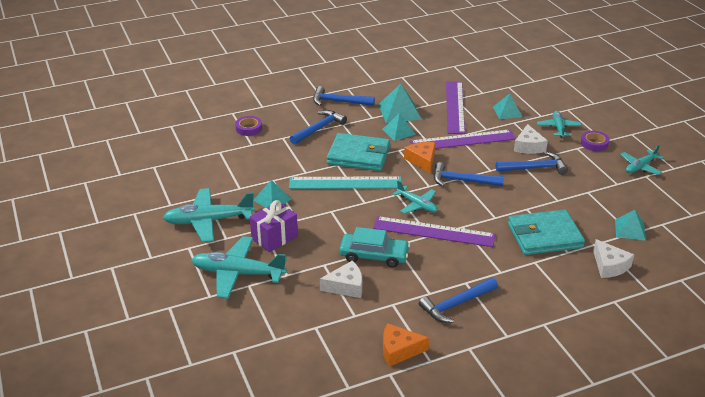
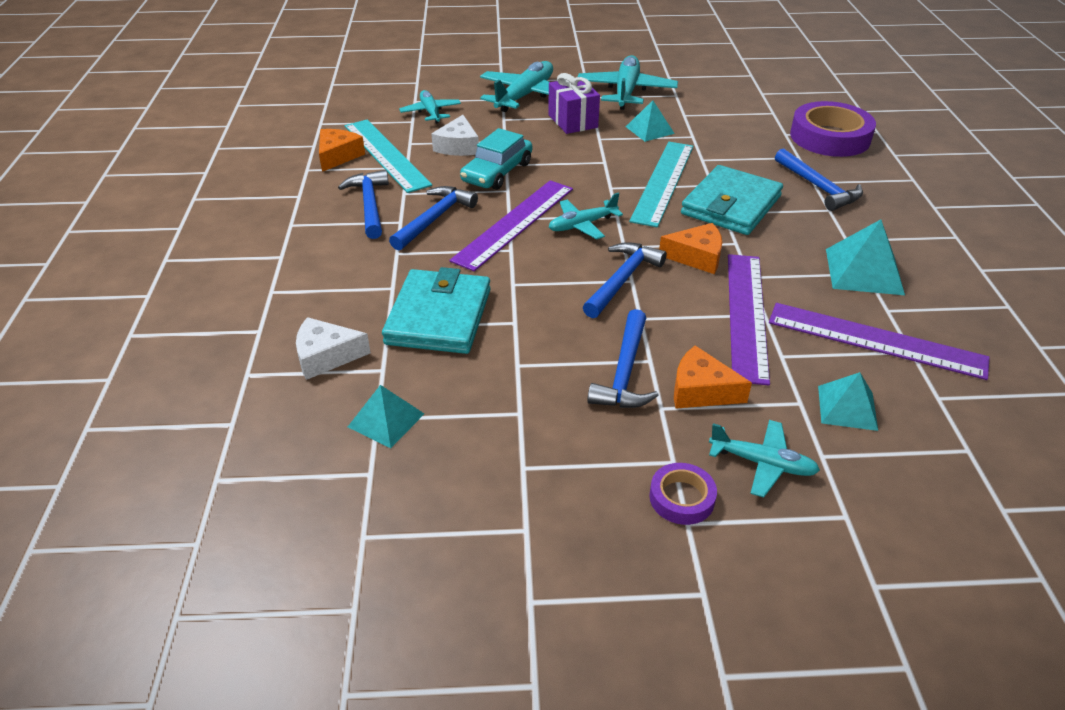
camera: 110 degrees right, 5 degrees up
purple tape [235,116,262,136] -> purple tape [790,101,876,157], size x2.01
blue hammer [313,86,375,106] -> blue hammer moved to [389,186,478,251]
turquoise pyramid [382,113,416,141] -> none
white cheese [514,124,548,154] -> orange cheese [674,346,752,409]
turquoise plane [620,145,664,175] -> turquoise plane moved to [399,90,461,124]
none -> turquoise ruler [345,120,432,193]

